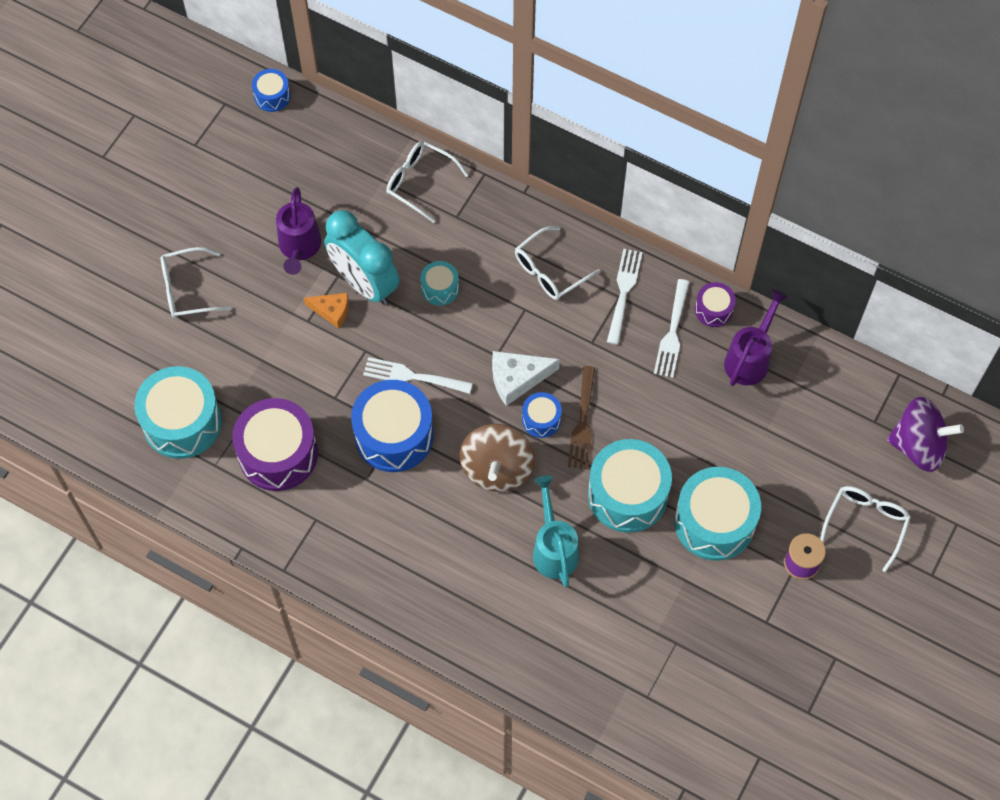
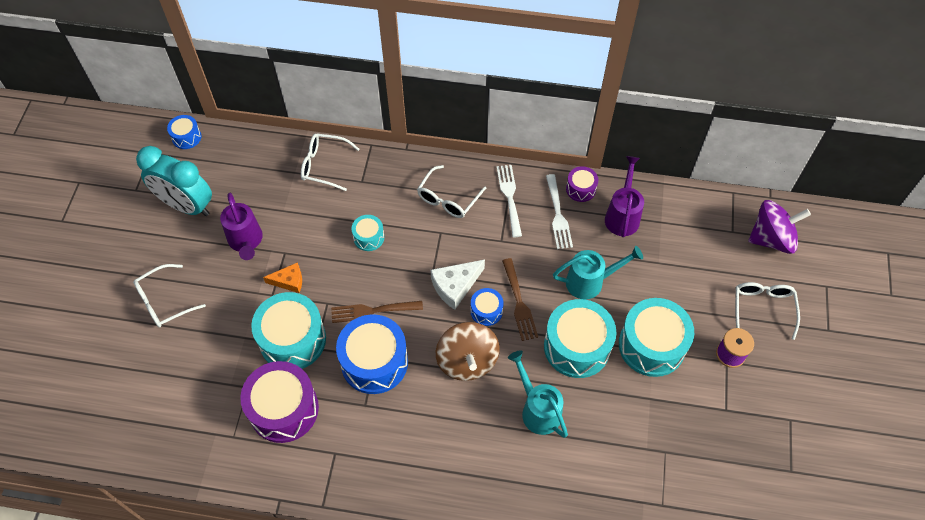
camera: 20 degrees left, 5 degrees down
turquoise drum [134,366,222,459] -> turquoise drum moved to [251,292,326,369]
turquoise clock [324,210,399,305] -> turquoise clock moved to [136,146,212,216]
white fork [363,357,473,394] -> brown fork [331,301,423,323]
none -> turquoise watering can [553,246,643,300]

